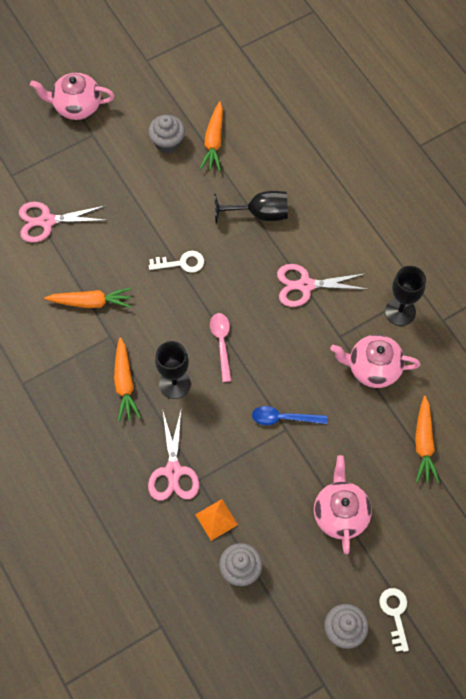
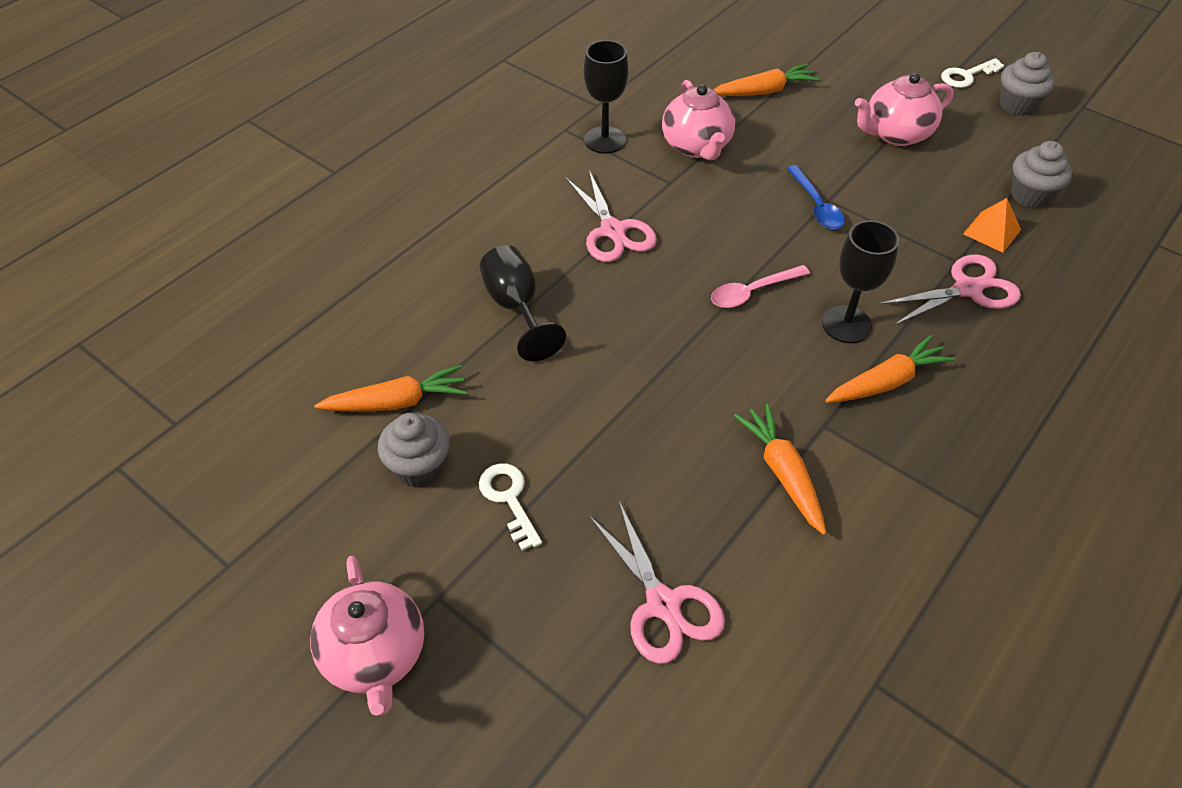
camera: 110 degrees left, 15 degrees down
white key [149,251,204,273] -> white key moved to [479,463,542,551]

